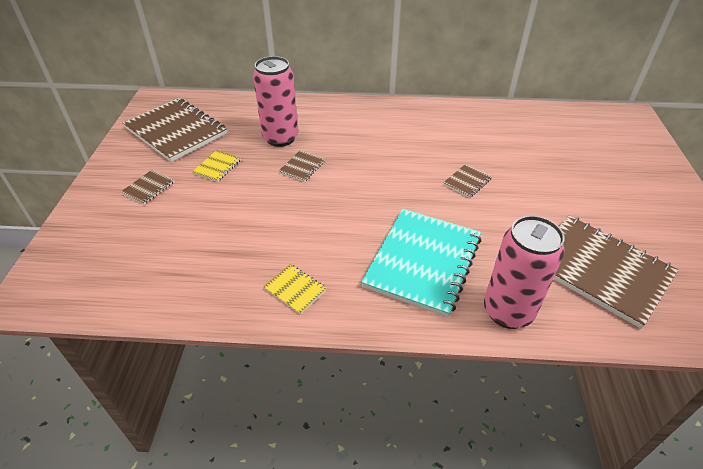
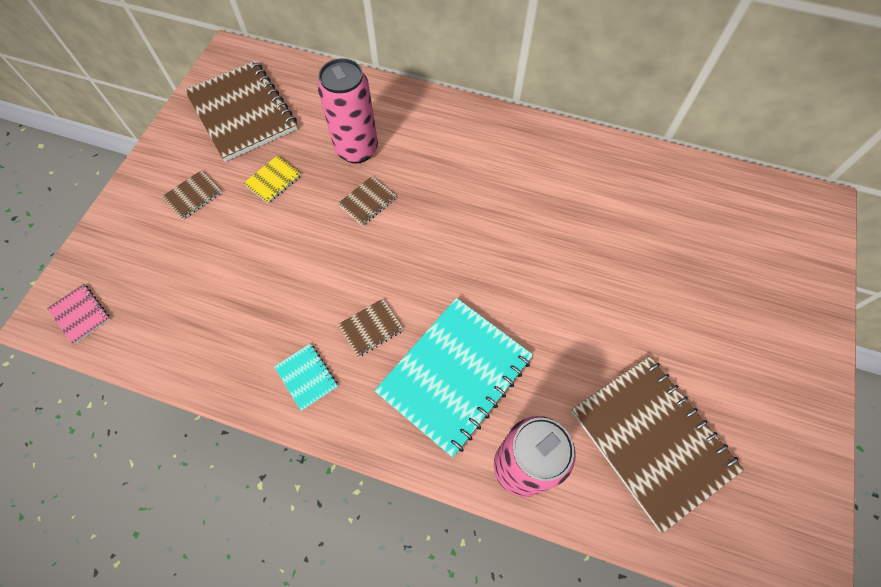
camera: 15 degrees right, 20 degrees up
yellow notebook [263,264,327,314] -> turquoise notebook [274,344,338,411]
brown notebook [443,164,492,198] -> brown notebook moved to [338,298,404,357]
none -> pink notebook [47,284,110,345]

